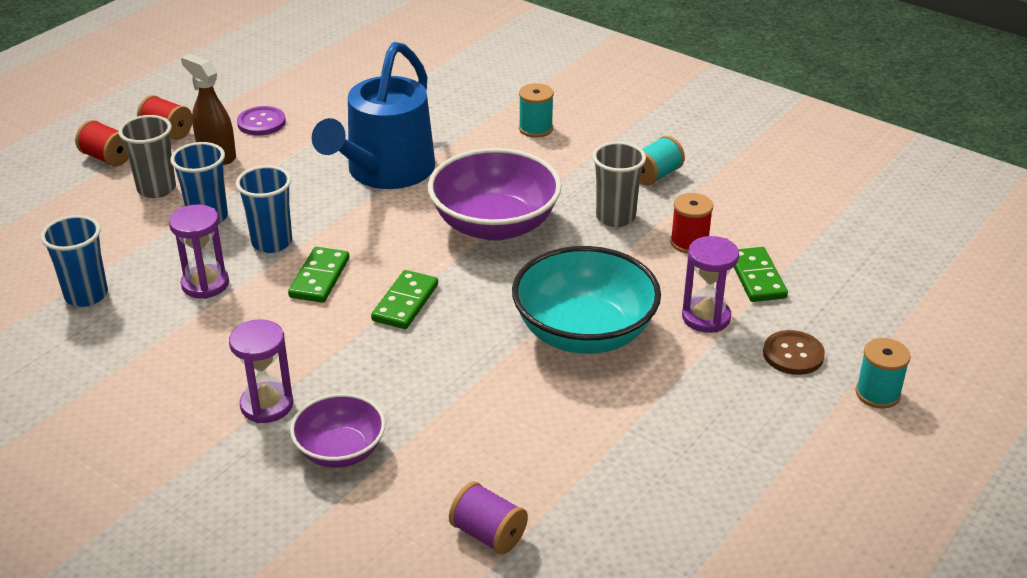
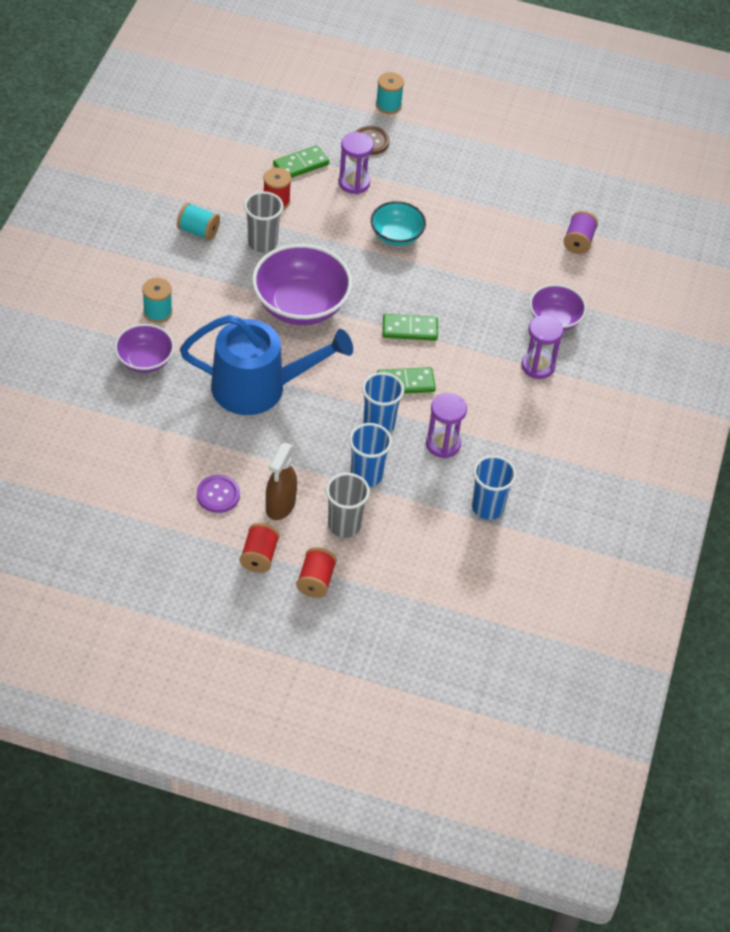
camera: 115 degrees left, 15 degrees up
turquoise bowl [512,246,661,354] -> turquoise bowl [371,201,426,246], size x0.58
none -> purple bowl [114,324,174,373]

